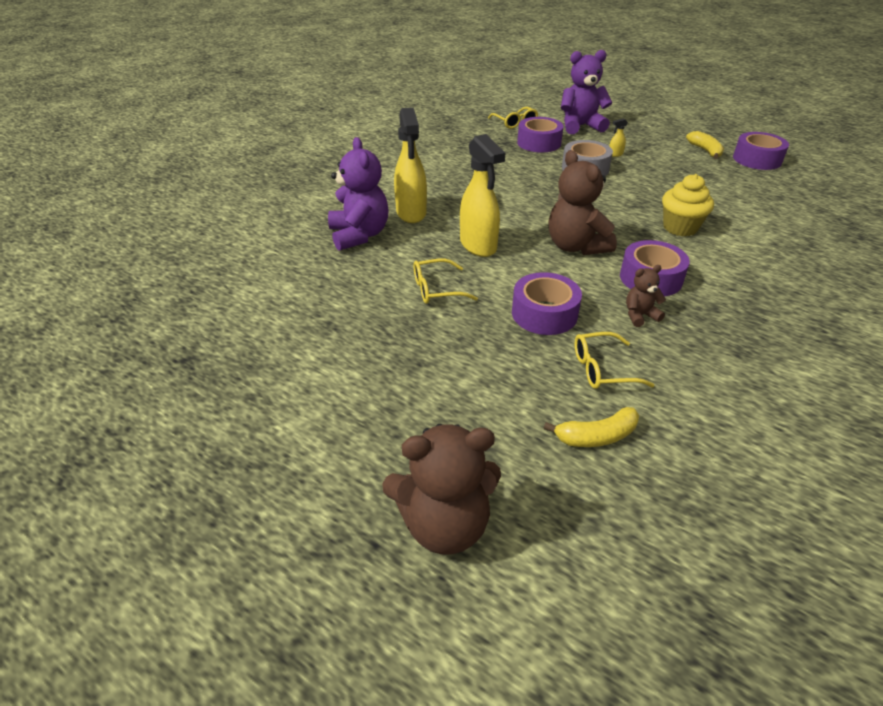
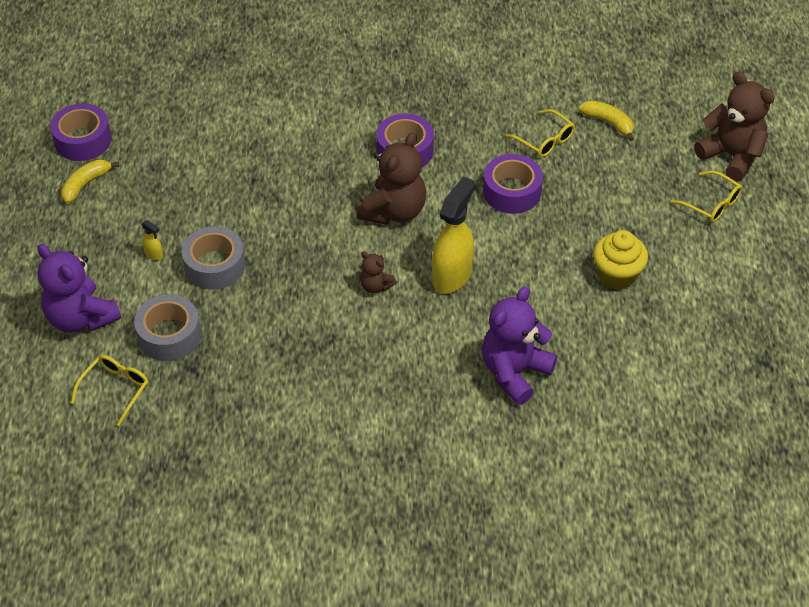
camera: 125 degrees left, 10 degrees up
yellow spray bottle [394,107,427,223] -> none
yellow glasses [414,259,478,304] -> yellow glasses moved to [671,171,742,223]
purple tape [517,117,564,152] -> grey tape [134,295,201,361]
brown teddy bear [626,265,666,327] -> brown teddy bear moved to [360,252,397,293]
yellow cupcake [662,174,714,236] -> yellow cupcake moved to [593,230,648,290]

